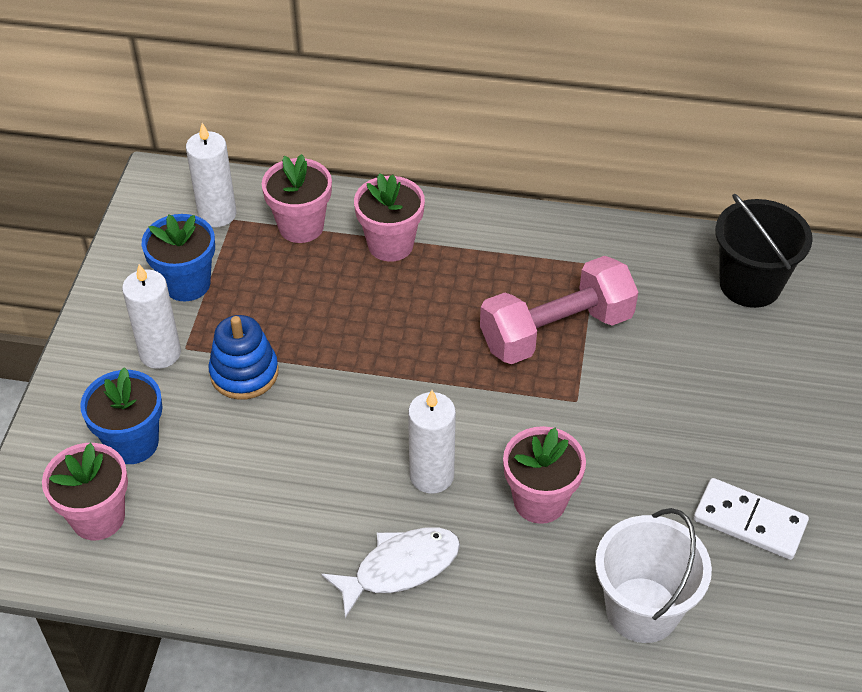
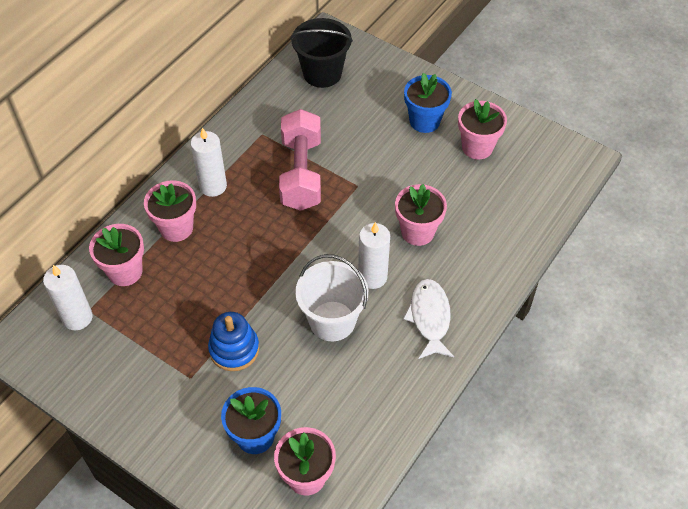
camera: 65 degrees left, 5 degrees up
white candle [122,264,181,369] -> white candle moved to [191,128,227,197]
blue flower pot [142,214,215,302] -> blue flower pot moved to [404,73,452,133]
white bucket [595,508,712,643] -> white bucket moved to [295,254,368,341]
white domino [693,478,809,560] -> pink flower pot [458,99,507,159]

